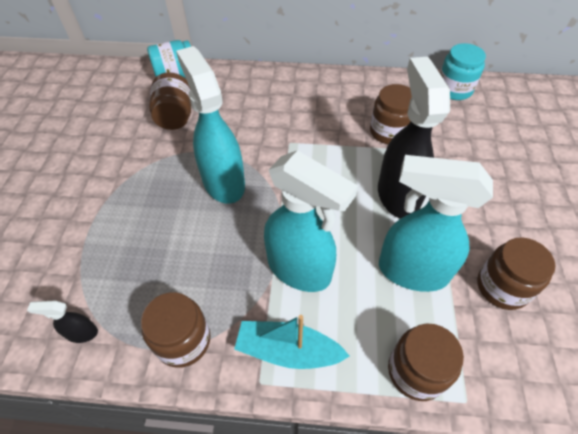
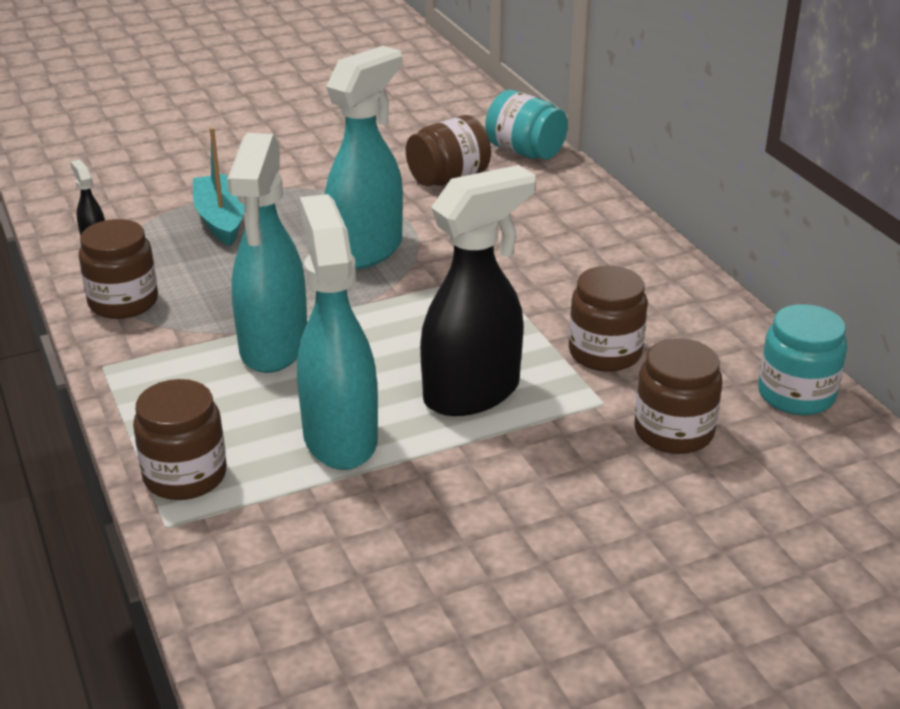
camera: 60 degrees right, 20 degrees down
turquoise boat [234,315,349,369] -> turquoise boat moved to [193,127,245,246]
brown jar [477,237,555,310] -> brown jar moved to [635,338,722,454]

